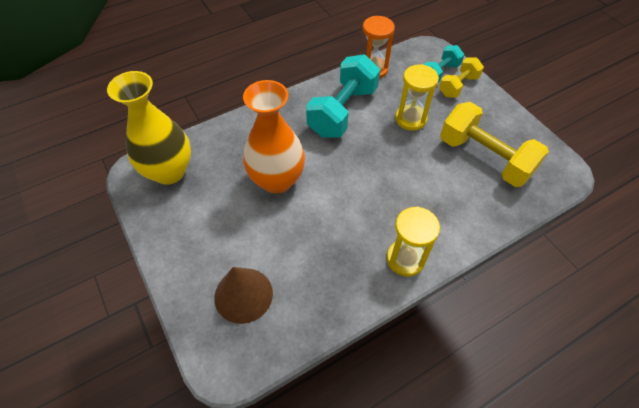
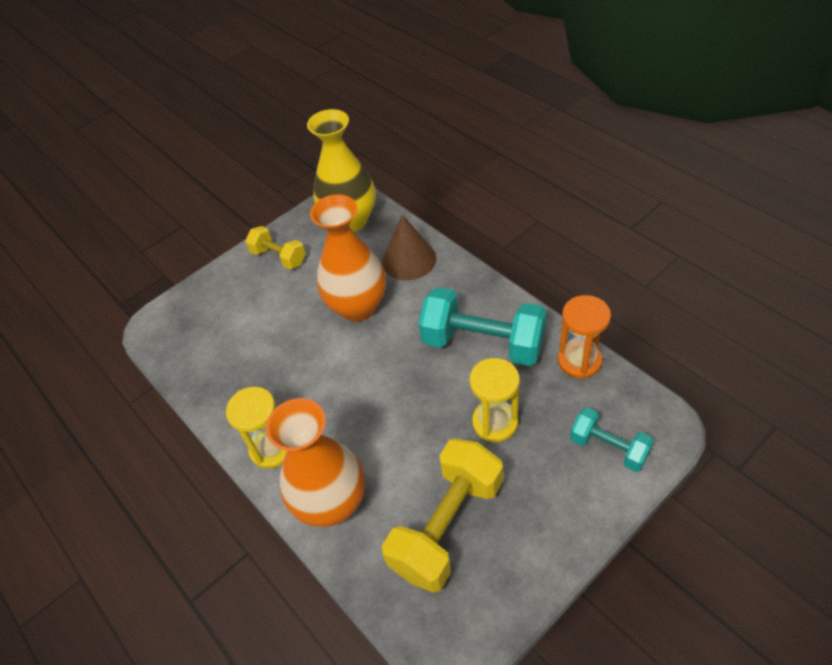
camera: 85 degrees right, 5 degrees down
brown cone [214,267,273,324] -> brown cone moved to [382,214,436,280]
yellow dumbbell [439,58,484,98] -> yellow dumbbell moved to [245,226,306,270]
none -> orange vase [266,398,365,527]

